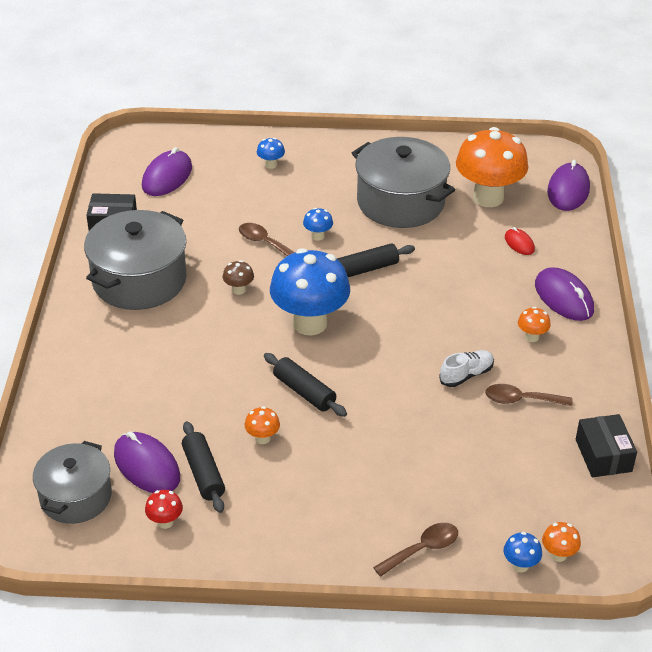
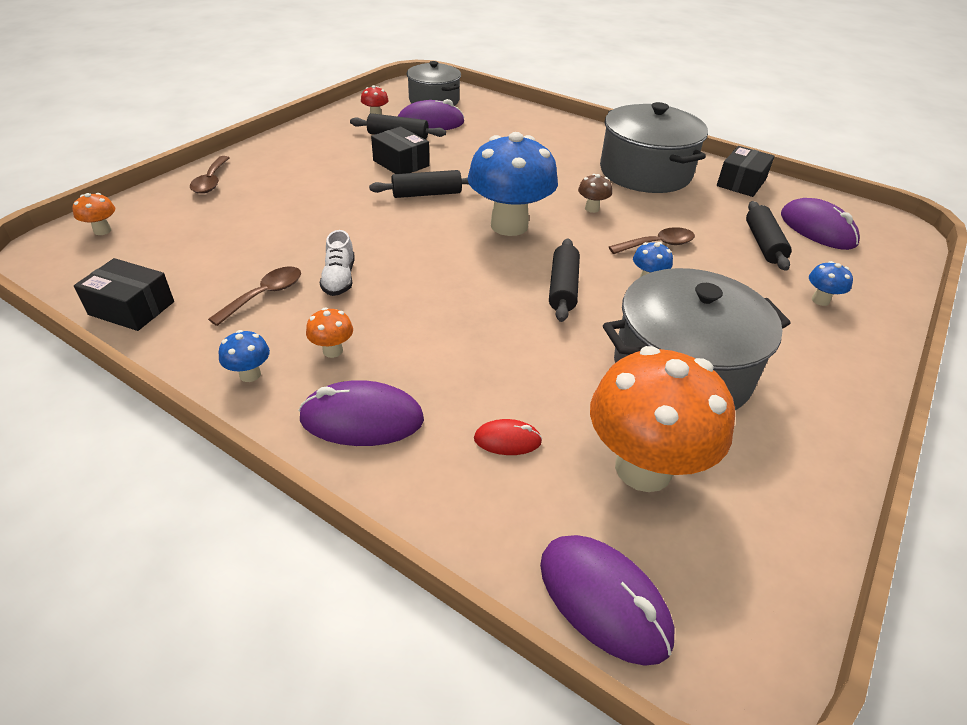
camera: 120 degrees right, 0 degrees up
orange mushroom [245,406,280,444] -> black box [371,127,429,174]
blue mushroom [503,532,542,572] -> blue mushroom moved to [219,330,270,382]
none -> black rolling pin [746,201,792,271]

